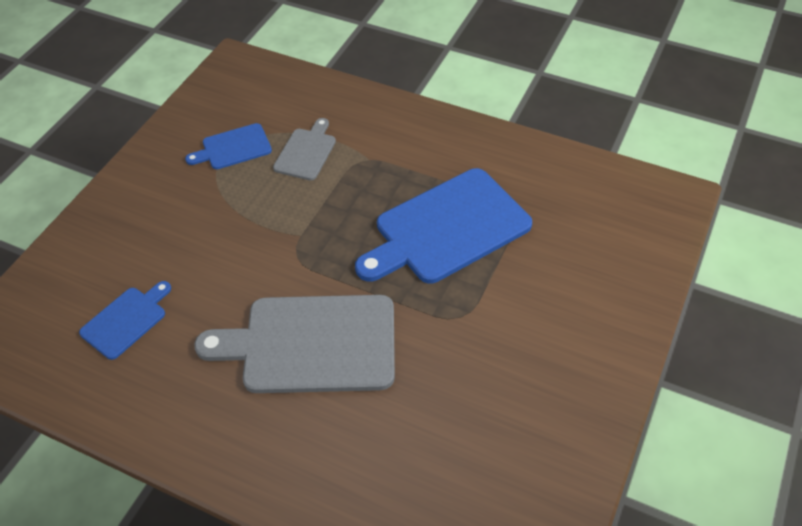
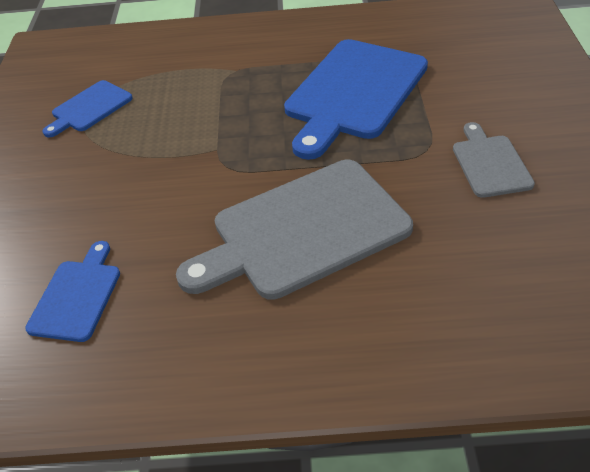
camera: 25 degrees left, 5 degrees down
grey cutting board [273,118,336,180] -> grey cutting board moved to [453,122,535,198]

